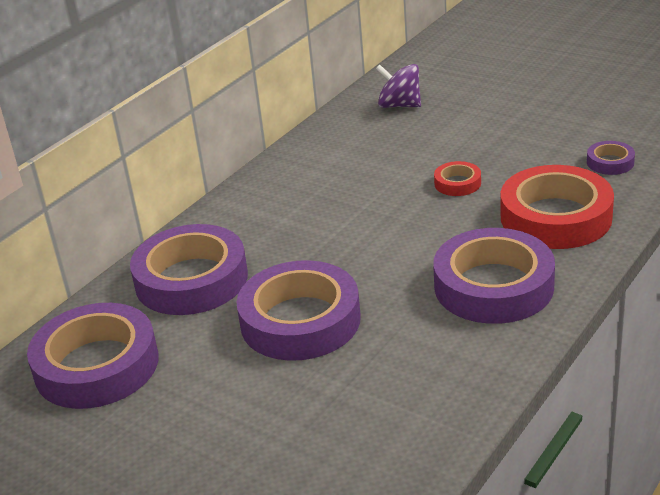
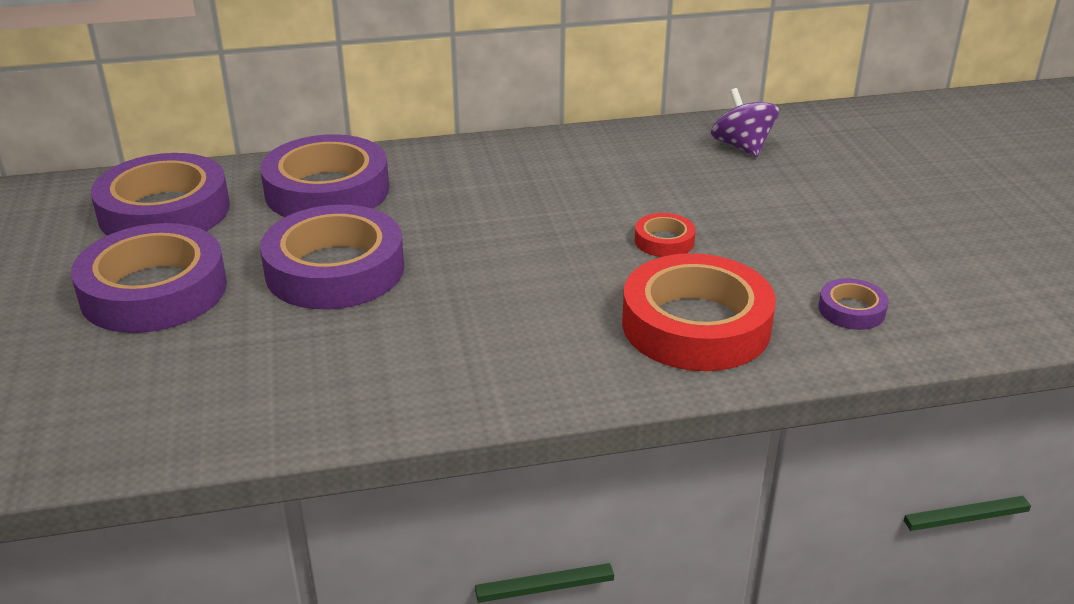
camera: 40 degrees right, 0 degrees up
purple tape [433,228,555,324] -> purple tape moved to [71,223,227,333]

